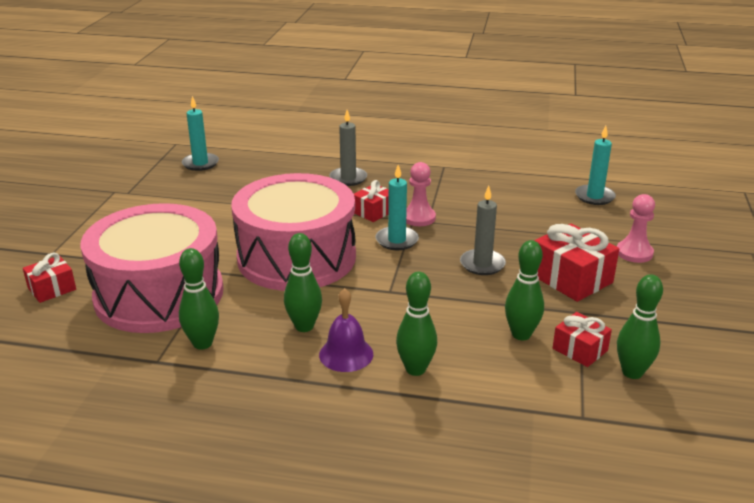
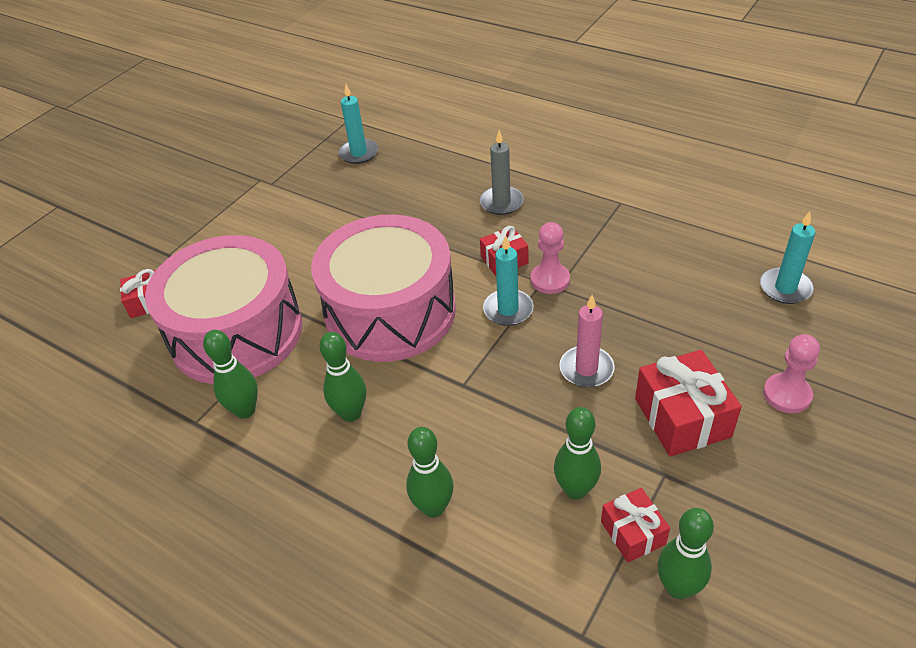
camera: 25 degrees right, 15 degrees up
purple bell [319,288,373,372] -> none
grey candle [460,186,506,275] -> pink candle [560,295,615,388]

